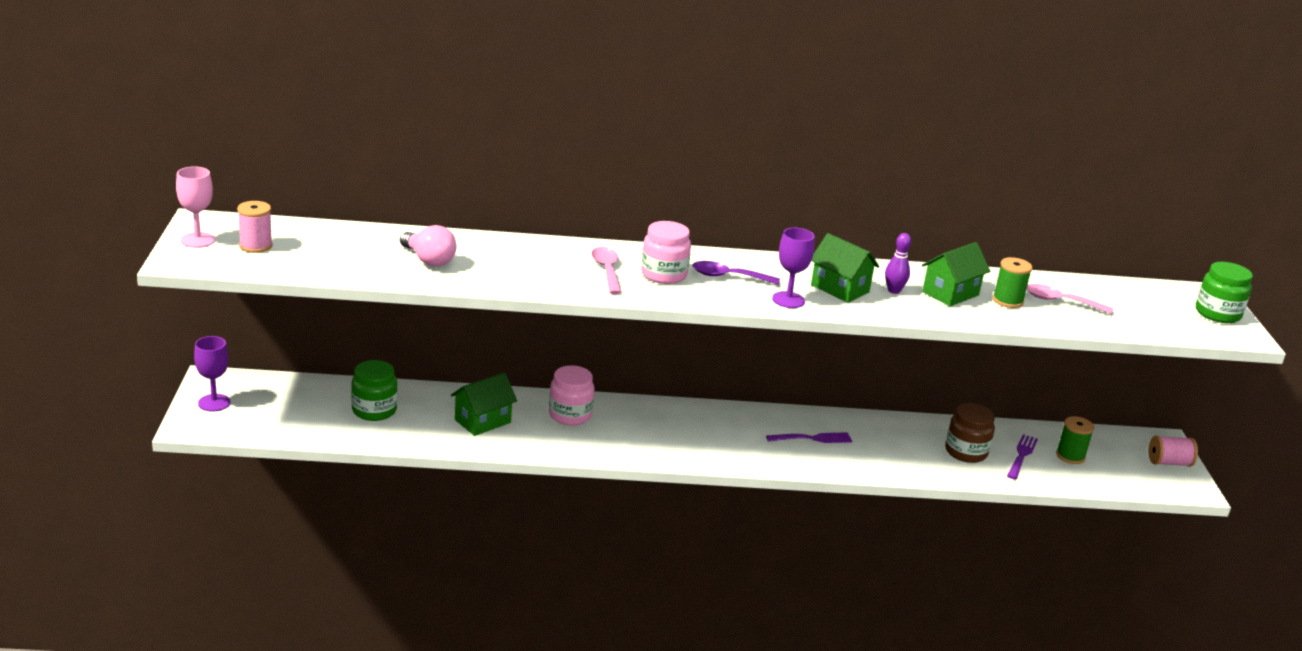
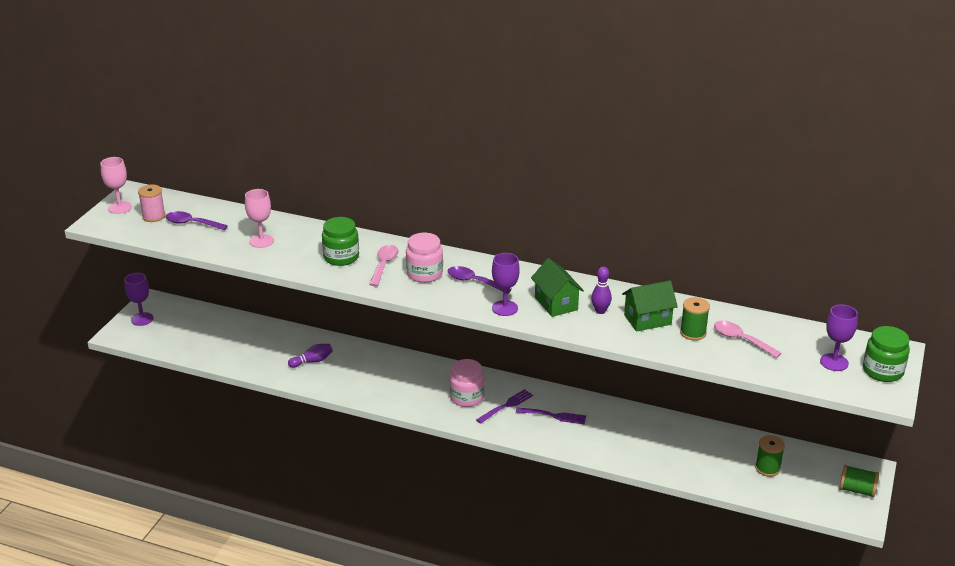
camera: 25 degrees right, 5 degrees up
green jar [351,360,398,421] -> green jar moved to [322,217,359,266]
pink light bulb [400,225,457,267] -> pink goblet [245,189,274,248]
green house [451,372,517,436] -> purple bowling pin [288,344,333,368]
pink jar [549,365,595,425] -> pink jar moved to [449,359,485,407]
brown jar [945,403,995,463] -> none
purple fork [1007,434,1038,479] -> purple fork moved to [476,389,533,424]
pink spool [1149,435,1198,467] -> green spool [839,465,879,497]
none -> purple spoon [166,211,228,230]
none -> purple goblet [820,304,858,371]

